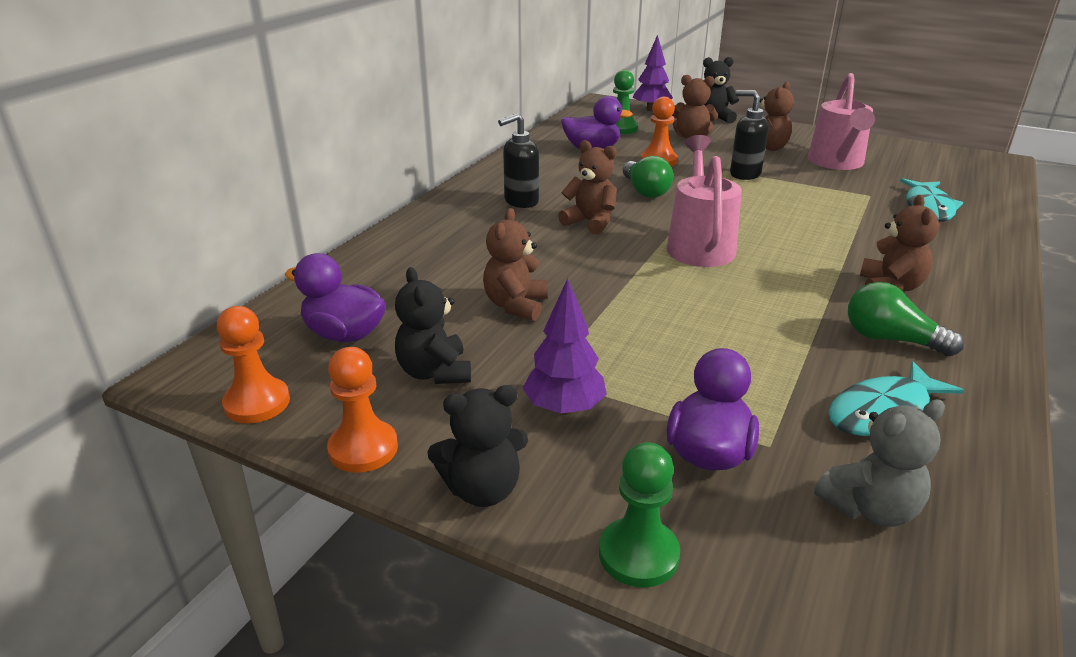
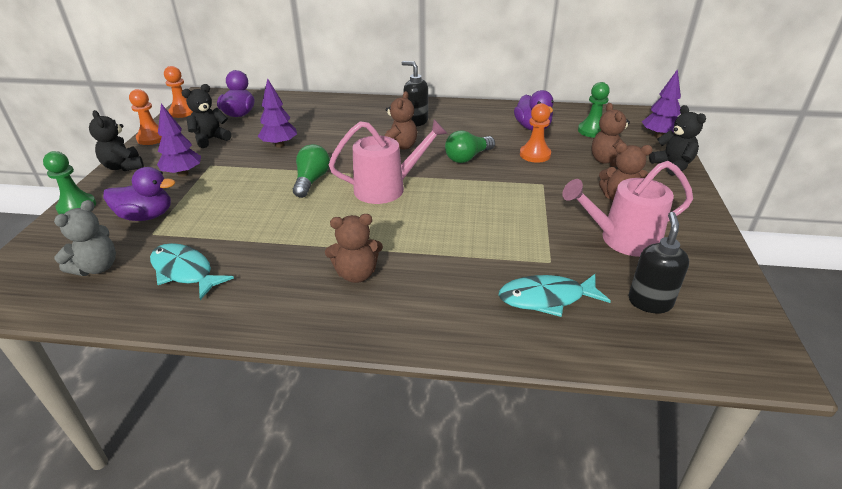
camera: 70 degrees right, 5 degrees up
brown teddy bear [483,208,548,321] -> purple tree [258,78,297,147]
black soap dispenser [730,90,769,180] -> black soap dispenser moved to [628,212,689,313]
grey teddy bear [814,399,945,527] -> grey teddy bear turned 105 degrees counterclockwise [54,200,116,276]
green light bulb [848,282,964,356] -> green light bulb moved to [293,144,330,198]

